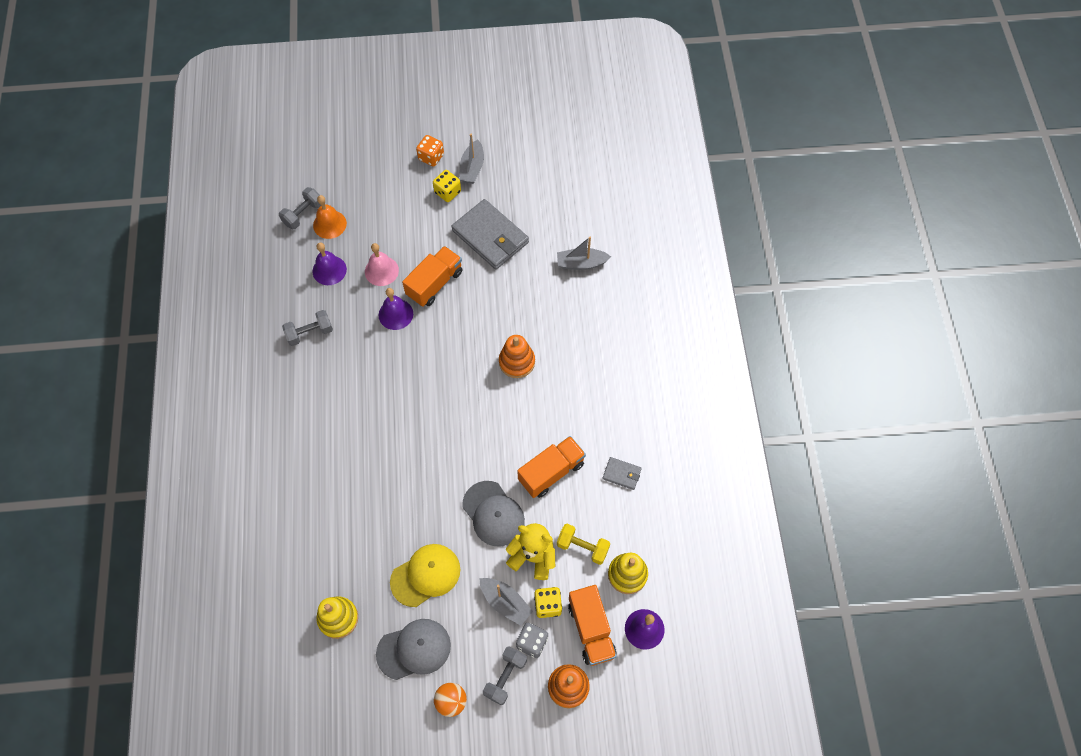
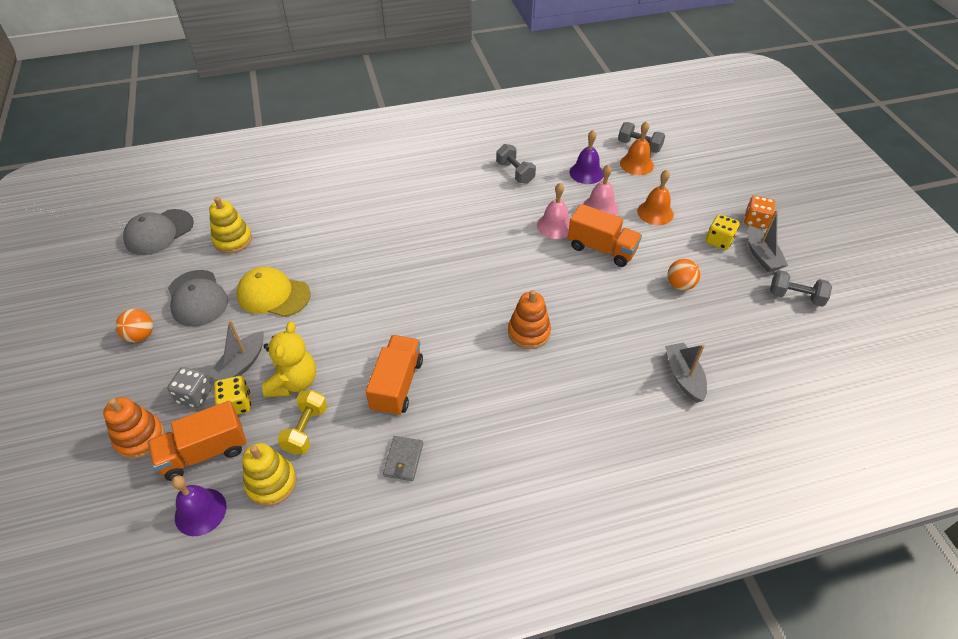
camera: 80 degrees right, 15 degrees down
purple bell [379,288,413,330] -> pink bell [537,183,570,239]
yellow cap [390,544,460,607] -> yellow cap turned 150 degrees clockwise [236,267,311,317]
grey wallet [451,199,529,269] -> orange ball [668,259,701,290]
grey boat [459,134,484,184] -> grey boat turned 105 degrees counterclockwise [747,210,788,272]
grey cap [462,481,525,546] -> grey cap moved to [123,209,194,255]
grey dumbbell [483,646,527,705] -> grey dumbbell moved to [770,270,832,307]
orange truck [517,436,586,498] -> orange truck turned 120 degrees counterclockwise [366,335,423,416]
none -> orange bell [637,170,674,225]

